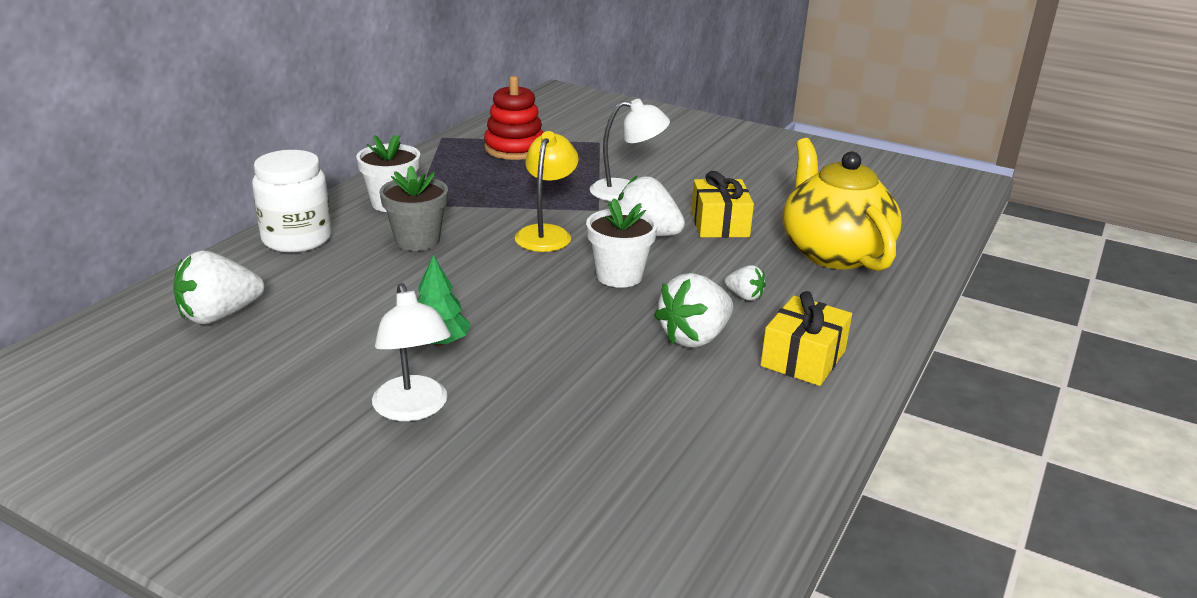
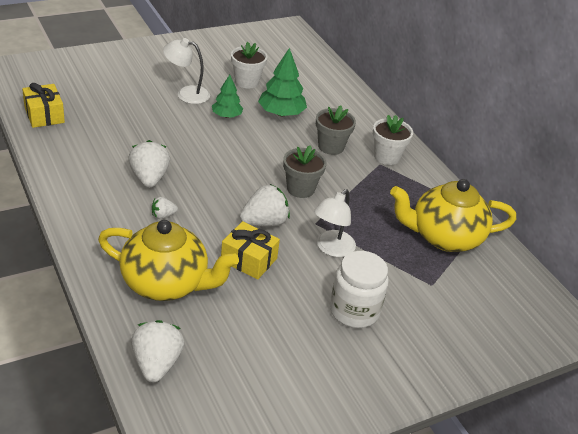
camera: 120 degrees right, 10 degrees up
white strawberry [173,251,264,324] -> white strawberry moved to [131,320,184,383]
white jar [252,150,332,253] -> white jar moved to [330,251,389,328]
red stacking toy [484,76,544,160] -> yellow teapot [390,179,516,252]
yellow lamp [515,131,579,252] -> grey flower pot [283,145,327,198]
white flower pot [586,198,658,288] -> white flower pot moved to [231,42,268,89]
yellow gift [761,291,852,386] -> yellow gift moved to [22,83,65,128]
none -> green tree [258,48,307,116]

